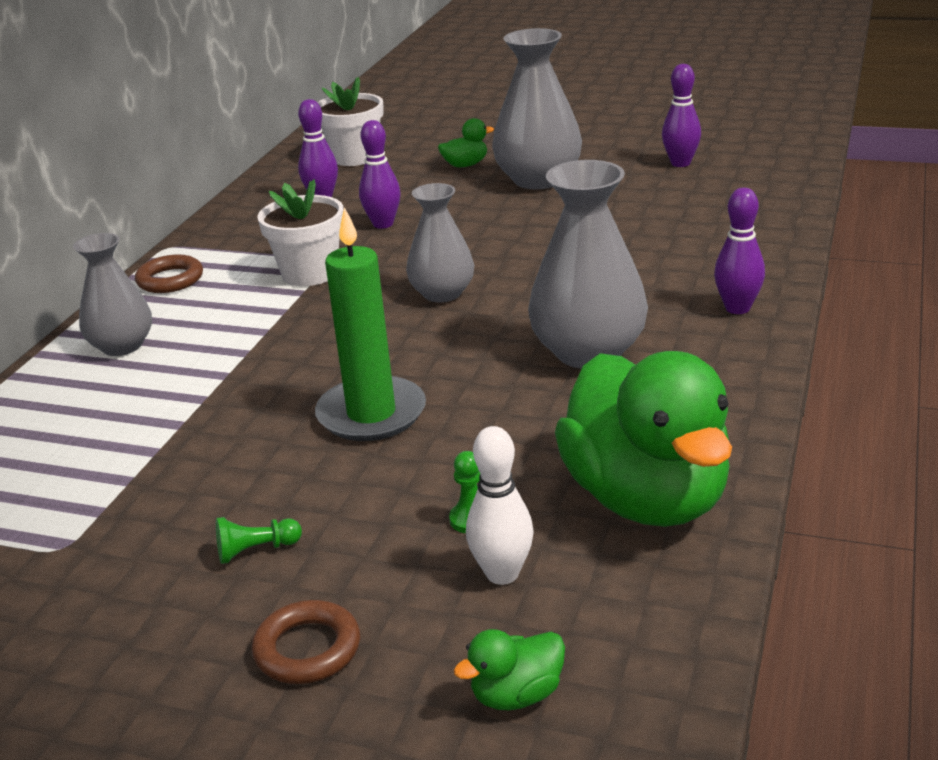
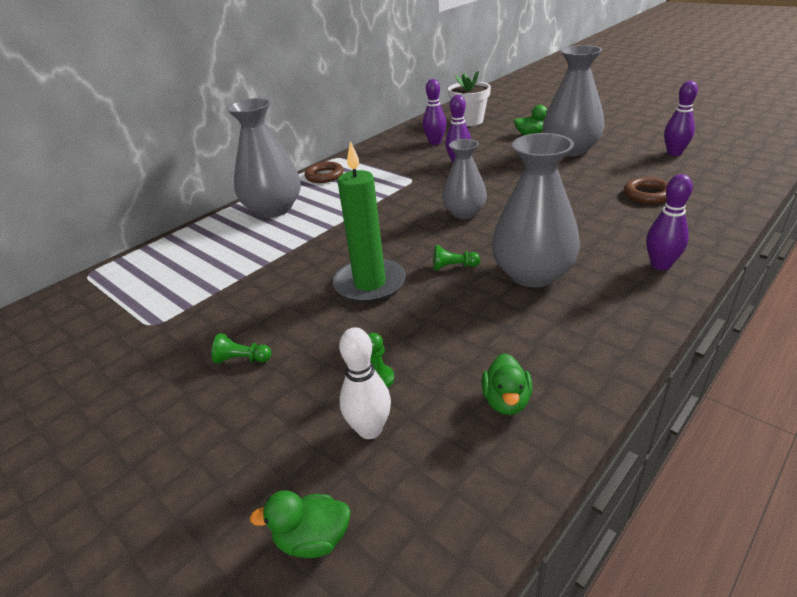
camera: 25 degrees right, 5 degrees up
grey vase [73,233,152,356] -> grey vase [226,98,301,218], size x1.56
brown ring [251,600,360,684] -> brown ring moved to [624,177,668,204]
white flower pot [257,179,344,286] -> none
green duck [555,351,732,527] -> green duck [481,353,533,415], size x0.40
none -> green pawn [433,245,480,270]

